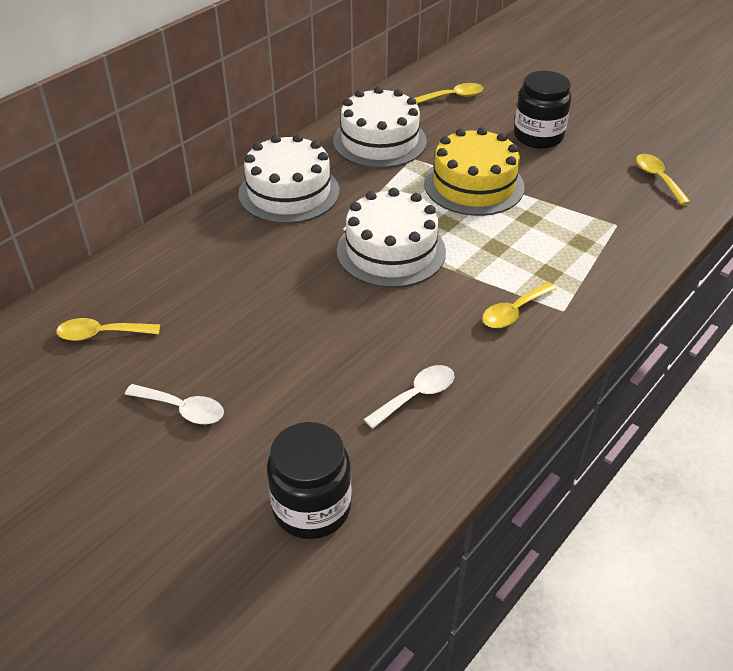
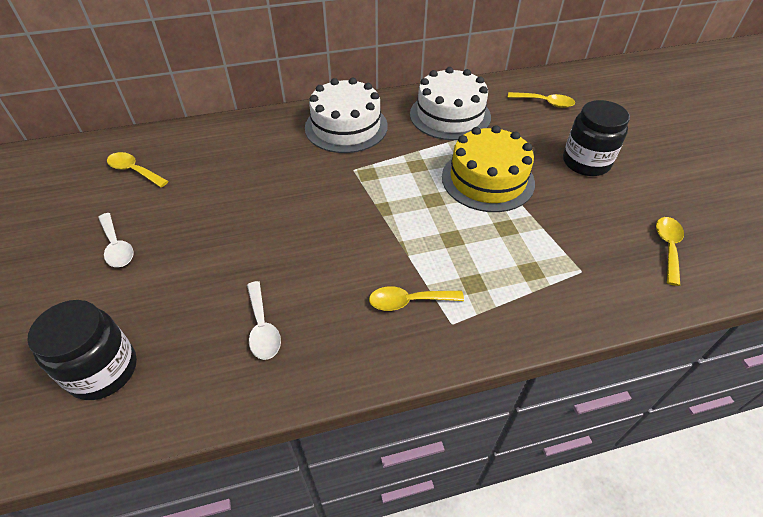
camera: 35 degrees right, 5 degrees up
white cake [337,188,446,288] -> none
white spoon [364,365,455,429] -> white spoon turned 75 degrees clockwise [247,281,281,360]

